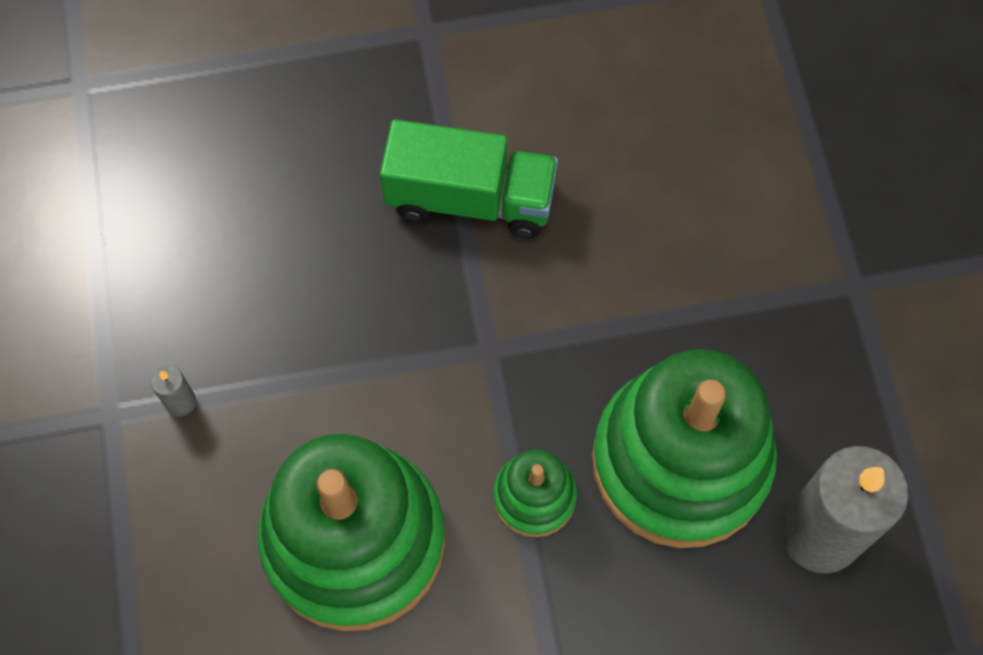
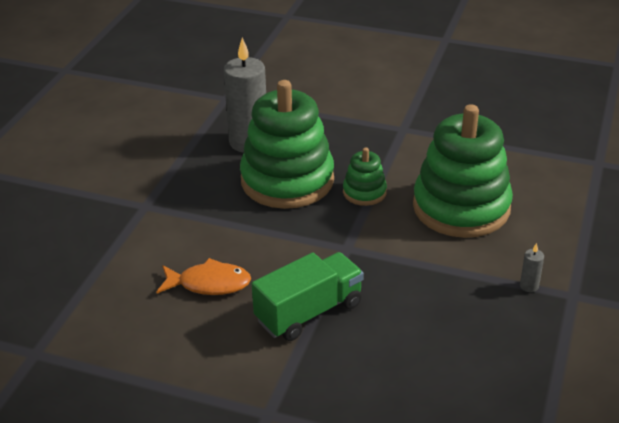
camera: 150 degrees left, 30 degrees down
green truck [380,119,558,238] -> green truck turned 105 degrees clockwise [252,252,364,341]
none -> orange fish [157,258,251,295]

